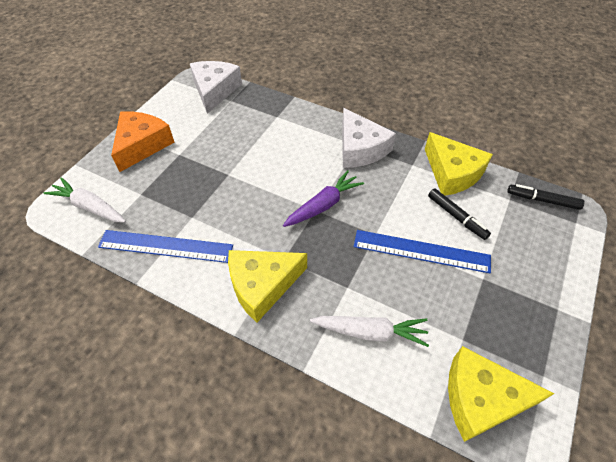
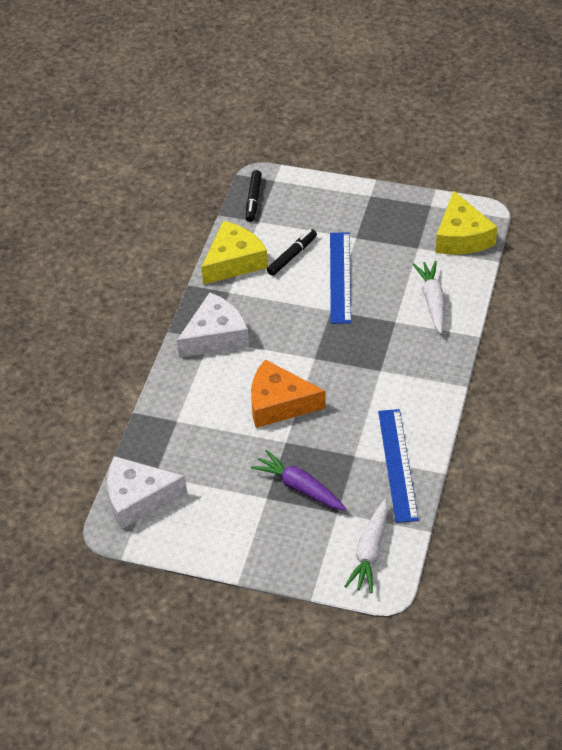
camera: 100 degrees left, 5 degrees down
orange cheese [111,111,174,172] -> orange cheese moved to [251,360,326,428]
yellow cheese [228,250,307,323] -> none
purple carrot [283,170,364,227] -> purple carrot moved to [251,450,346,511]

